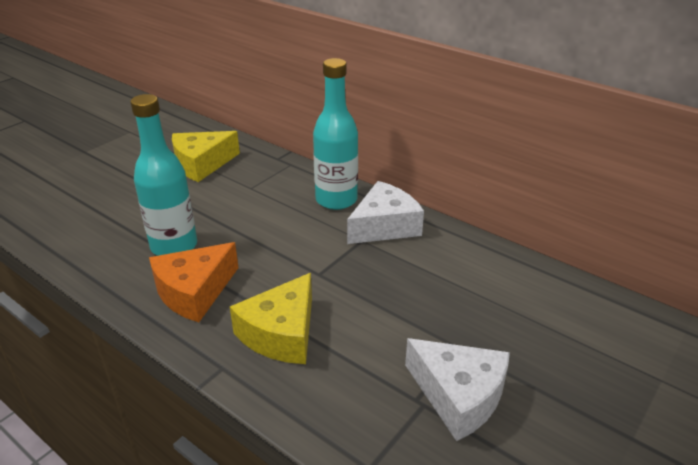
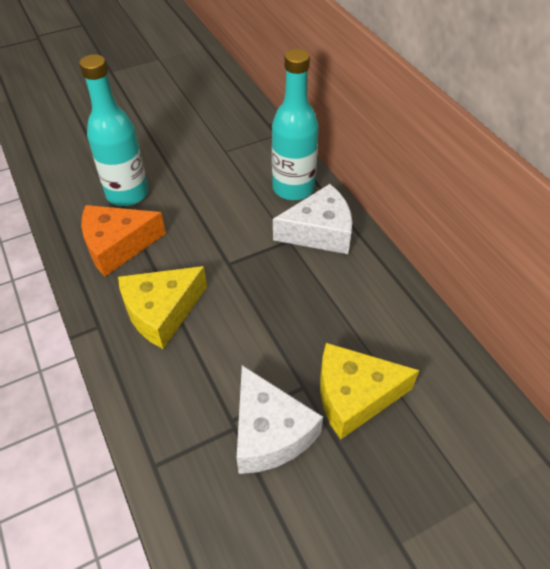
camera: 25 degrees right, 15 degrees up
yellow cheese [172,131,240,182] -> yellow cheese moved to [320,343,419,440]

